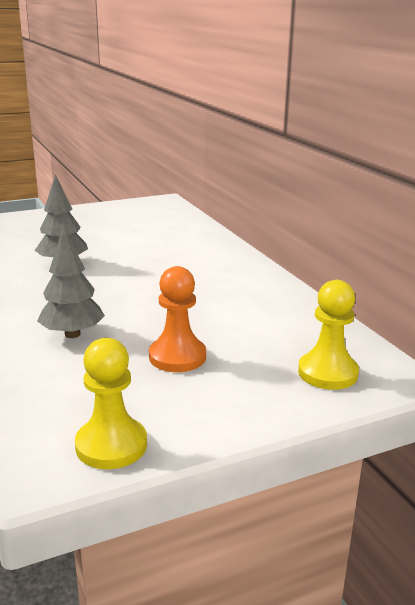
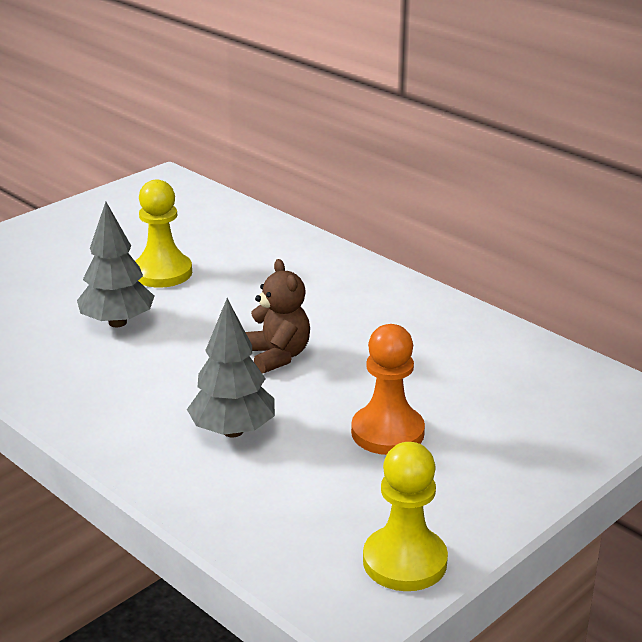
camera: 20 degrees left, 5 degrees up
yellow pawn [298,280,359,390] -> yellow pawn moved to [135,179,192,288]
none -> brown teddy bear [245,259,310,374]

